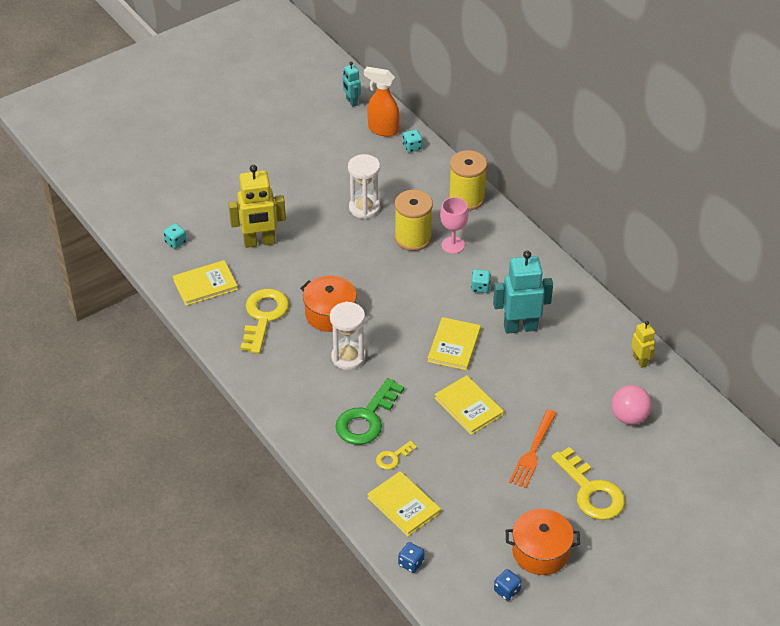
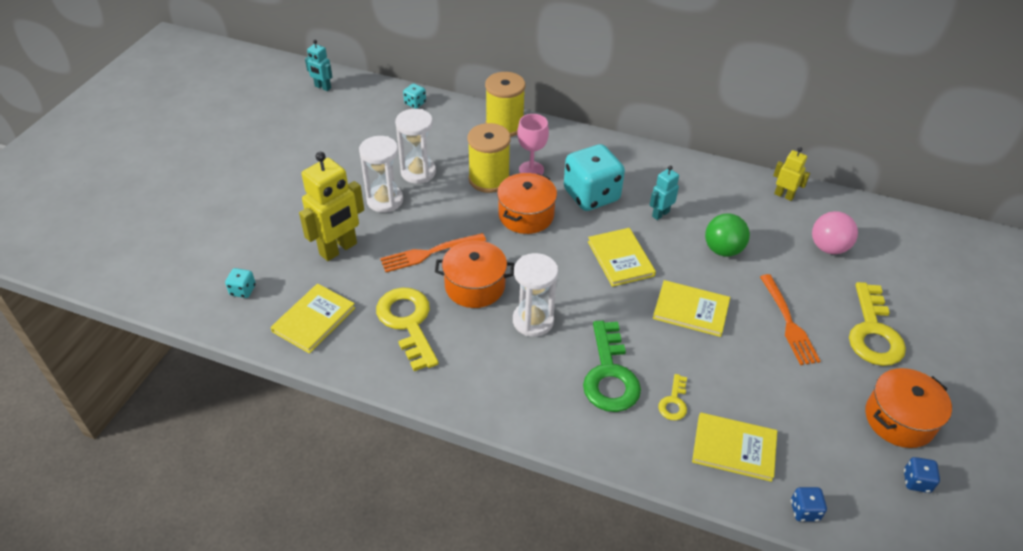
camera: 35 degrees left, 0 degrees up
orange spray bottle [364,67,399,137] -> none
turquoise dice [471,269,491,293] -> turquoise dice [564,144,625,211], size x2.37
turquoise robot [493,251,553,334] -> turquoise robot [650,165,679,220], size x0.54
yellow key [552,447,625,520] -> yellow key turned 75 degrees clockwise [849,282,906,366]
none -> white hourglass [359,136,403,213]
none -> orange fork [380,233,486,272]
none -> orange pot [497,173,557,234]
none -> green ball [705,213,750,257]

